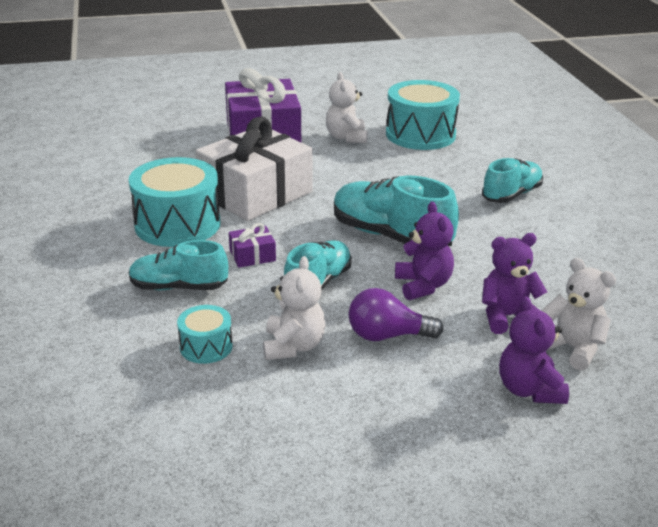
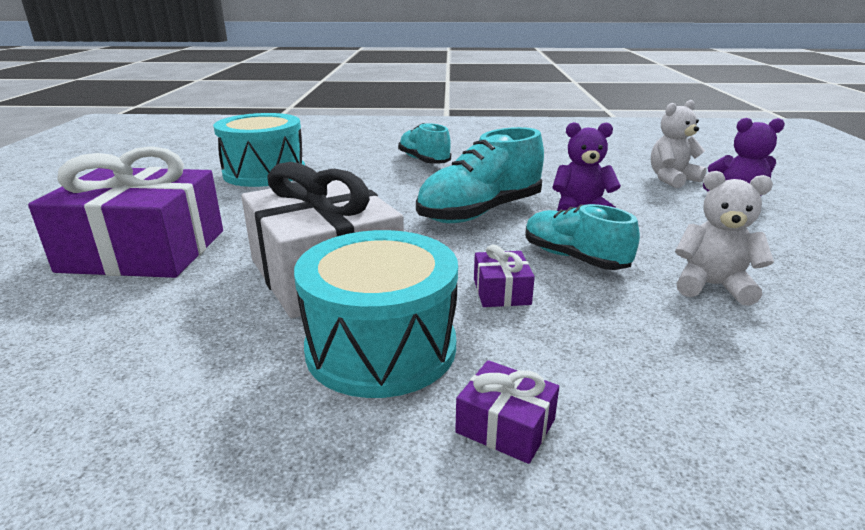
camera: 75 degrees left, 5 degrees down
turquoise shoe [129,240,228,290] -> none
turquoise drum [177,305,233,364] -> none
white teddy bear [326,72,368,144] -> none
purple light bulb [348,288,444,341] -> none
purple teddy bear [482,233,547,334] -> none
none -> purple gift [455,360,559,464]

